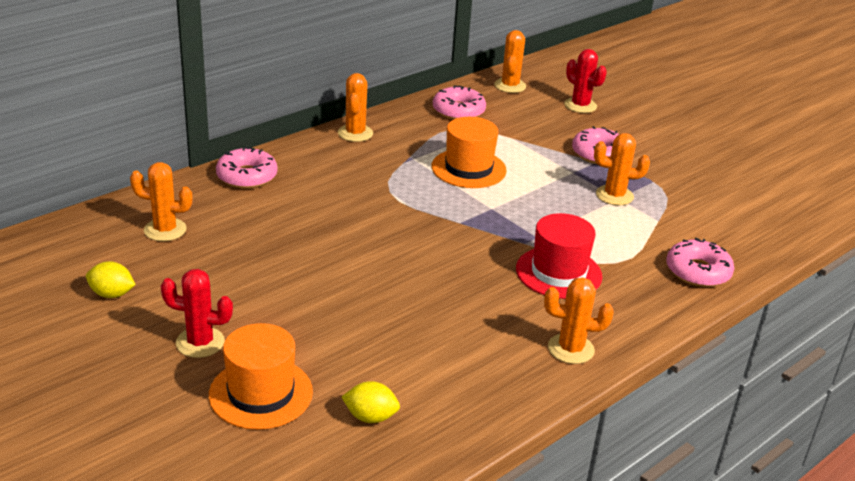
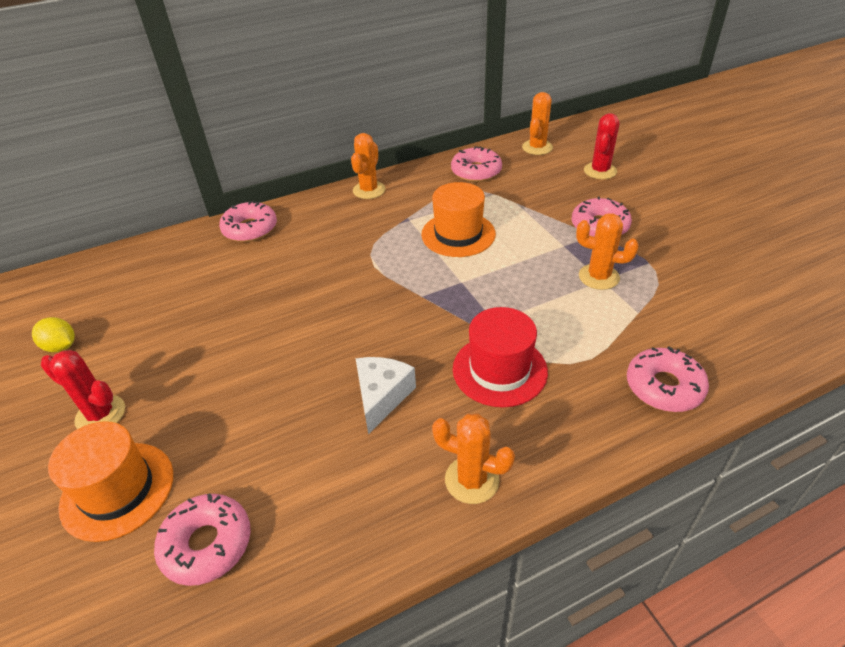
camera: 20 degrees right, 10 degrees up
orange cactus [130,162,193,241] -> none
yellow lemon [342,381,400,423] -> pink donut [154,494,251,586]
red cactus [564,49,607,113] -> red cactus turned 45 degrees clockwise [584,113,620,179]
none -> white cheese [355,357,416,434]

